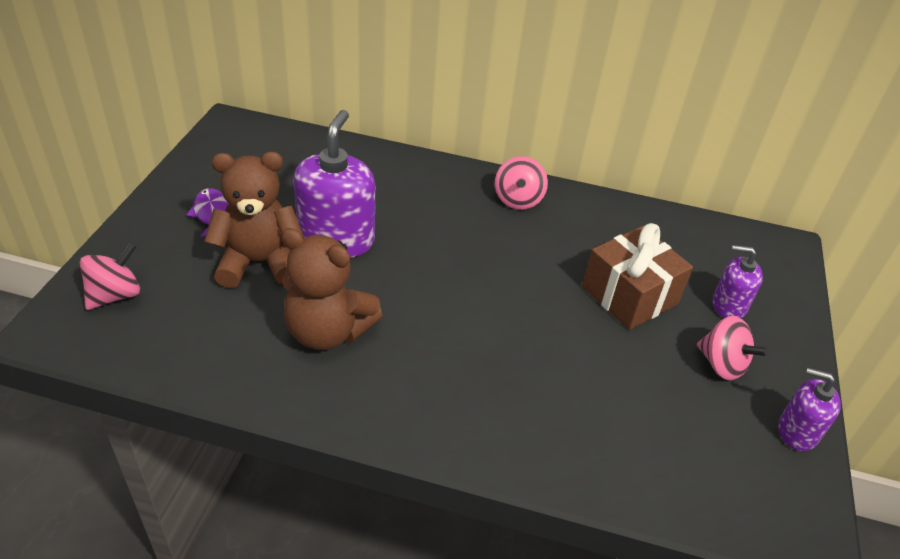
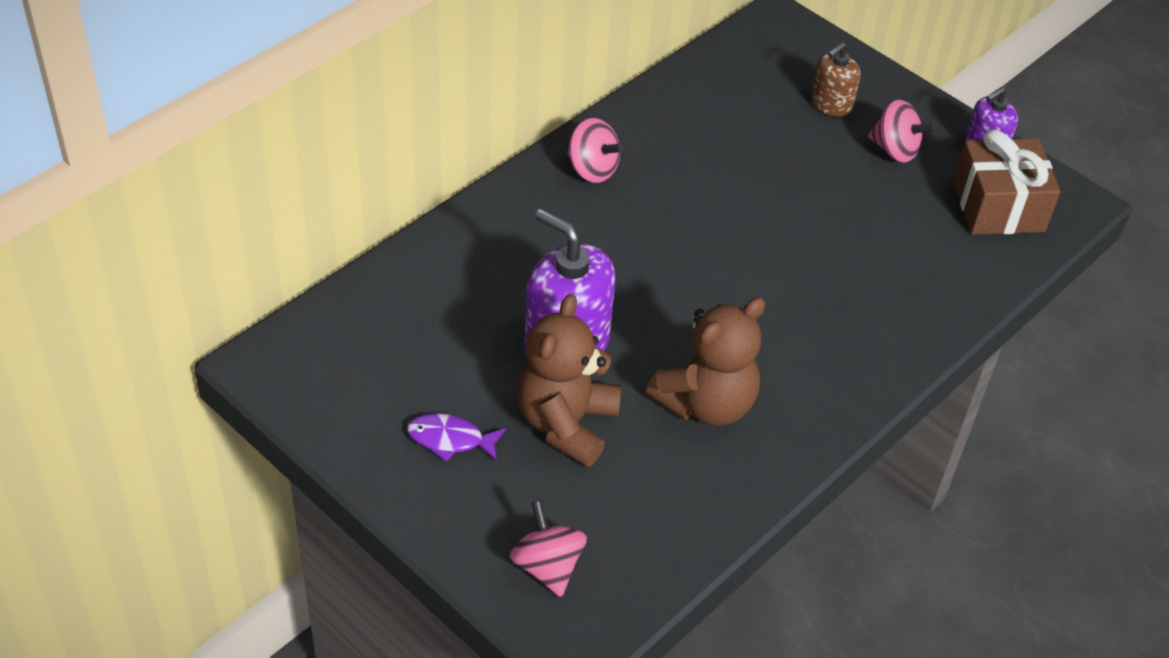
camera: 60 degrees left, 5 degrees up
brown gift [582,223,693,330] -> brown gift moved to [953,129,1060,235]
pink spinning top [697,316,769,380] -> pink spinning top turned 45 degrees clockwise [868,100,936,163]
purple soap dispenser [713,245,763,318] -> brown soap dispenser [811,42,860,117]

